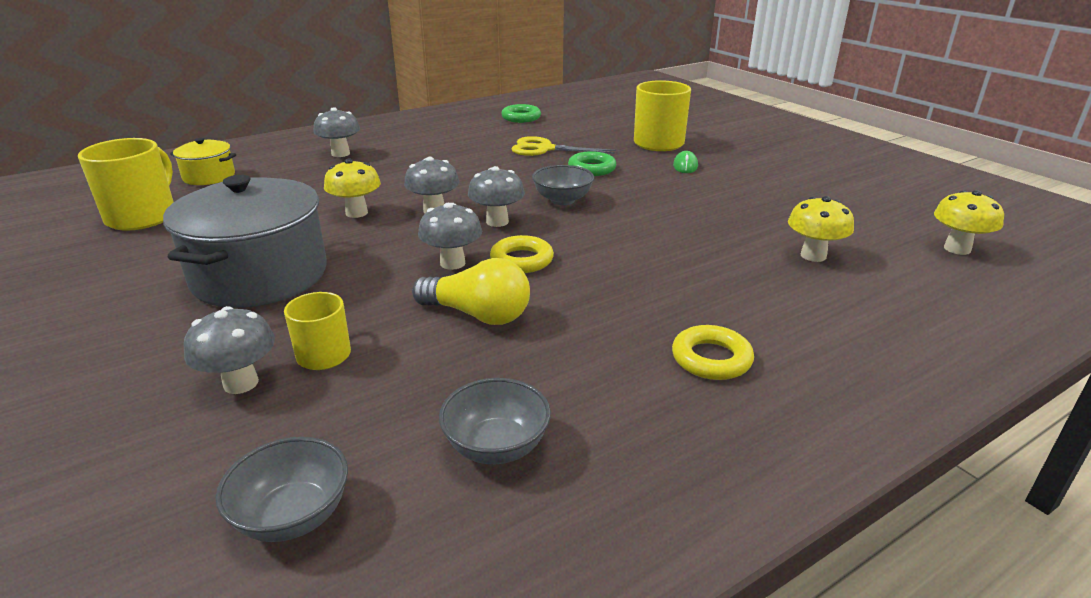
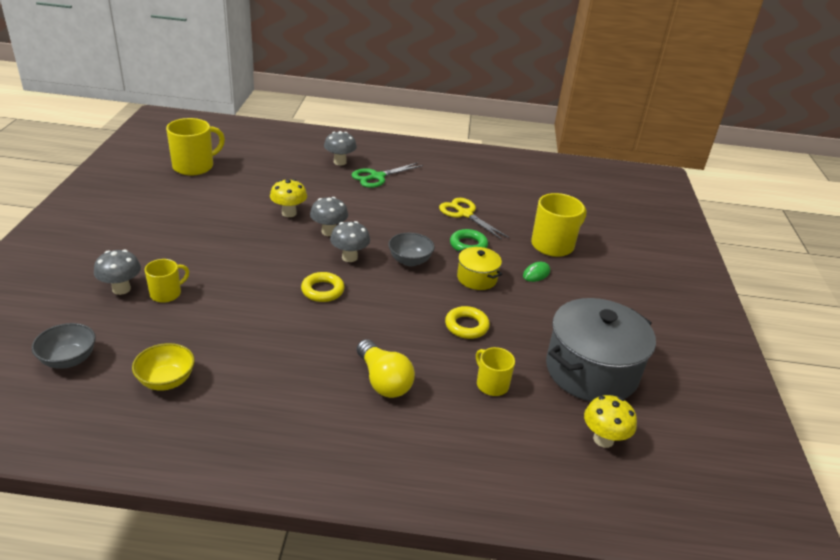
camera: 35 degrees right, 5 degrees up
grey pot [163,175,327,308] -> grey pot moved to [546,298,656,402]
yellow pot [170,138,236,185] -> yellow pot moved to [457,247,502,290]
yellow light bulb [412,258,530,325] -> yellow light bulb moved to [357,339,415,398]
grey mushroom [418,203,482,270] -> none
grey bowl [439,378,551,464] -> yellow bowl [132,343,195,390]
green ring [501,104,541,123] -> none
yellow ring [672,325,754,380] -> yellow ring moved to [445,306,490,339]
yellow mushroom [788,196,854,262] -> yellow mug [476,347,515,396]
none -> green scissors [352,162,423,188]

